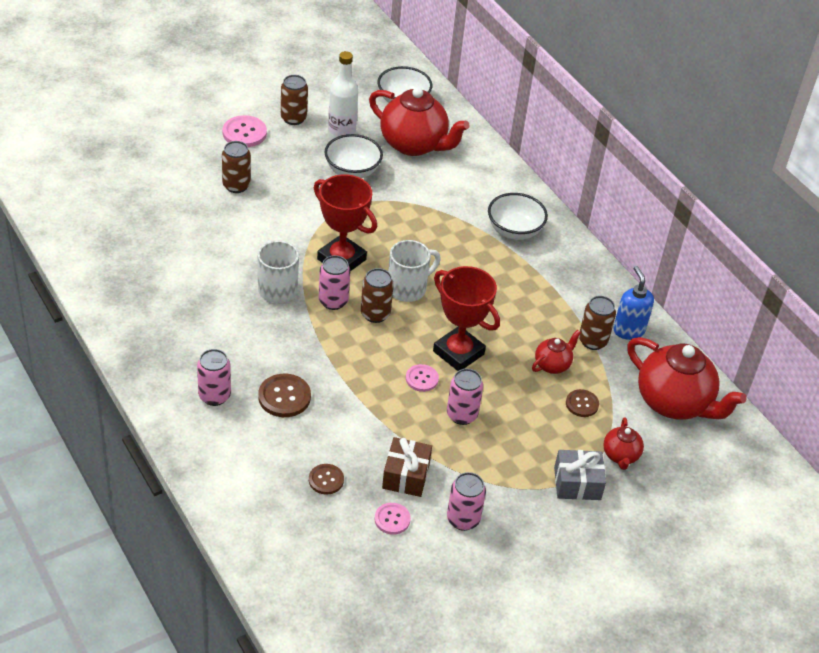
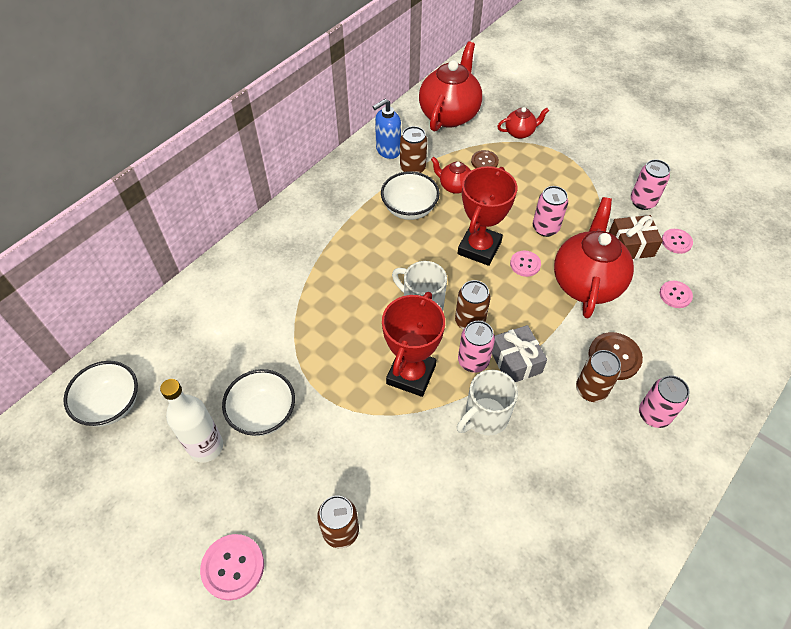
camera: 105 degrees left, 10 degrees up
brown can [281,75,308,125] -> brown can moved to [576,350,621,402]
brown button [309,464,344,495] -> pink button [660,281,693,308]
red teapot [369,87,470,156] -> red teapot moved to [554,197,634,318]
white bowl [488,193,548,240] -> white bowl moved to [381,171,440,220]
grey gift [554,450,606,500] -> grey gift moved to [492,325,547,382]

